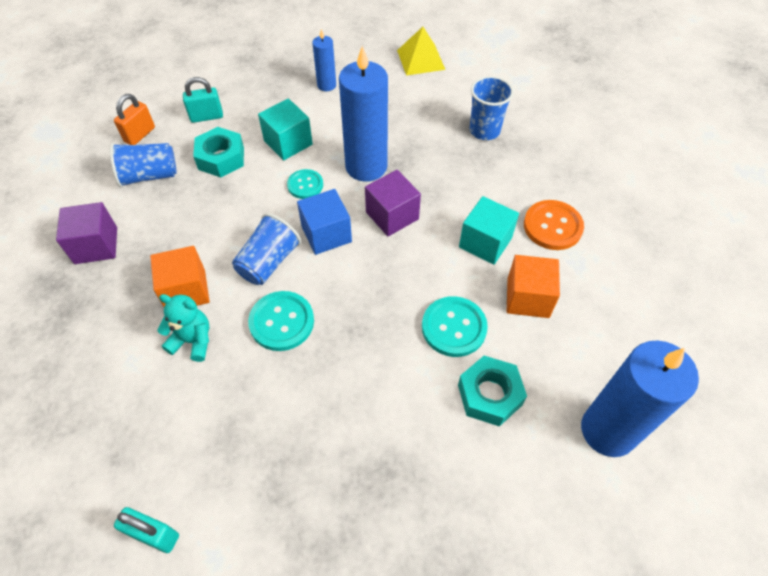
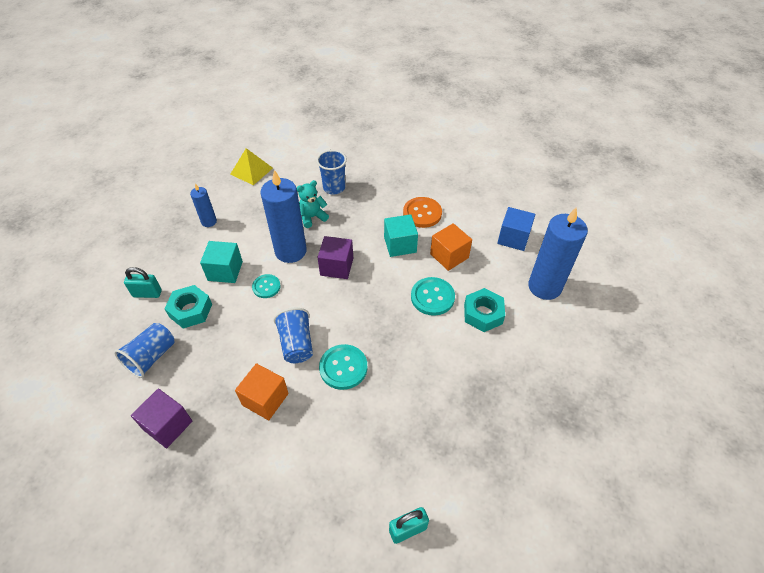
camera: 45 degrees left, 5 degrees down
orange padlock [114,94,155,145] -> none
turquoise teddy bear [158,294,209,362] -> turquoise teddy bear moved to [297,180,329,228]
turquoise padlock [183,77,223,123] -> turquoise padlock turned 60 degrees clockwise [124,267,162,298]
blue cube [297,189,352,255] -> blue cube moved to [497,207,535,251]

